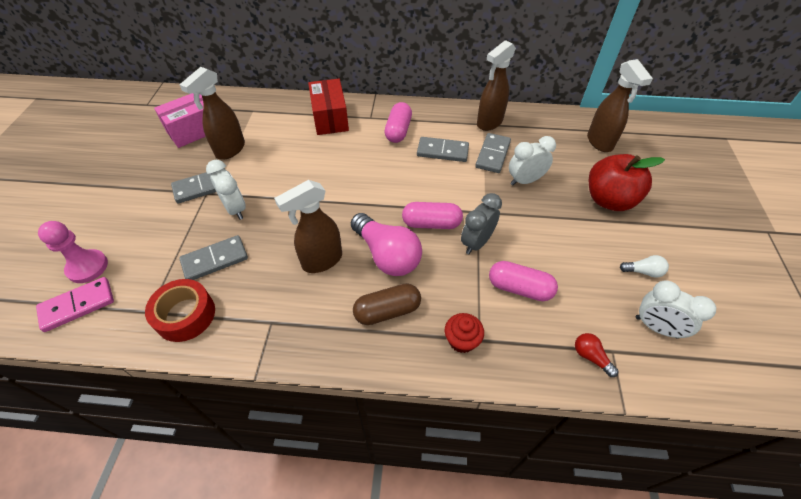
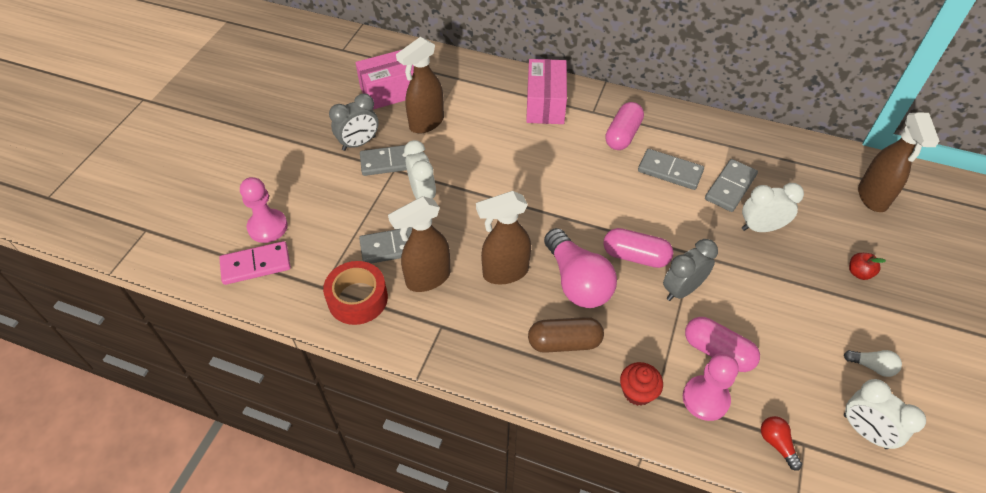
camera: 15 degrees right, 0 degrees up
red box [308,79,349,135] -> pink box [526,59,567,124]
brown spray bottle [477,40,516,131] -> brown spray bottle moved to [388,196,450,292]
red apple [589,154,665,211] -> red apple [849,253,886,280], size x0.41
none -> grey clock [329,94,379,151]
none -> pink pawn [683,353,738,421]

